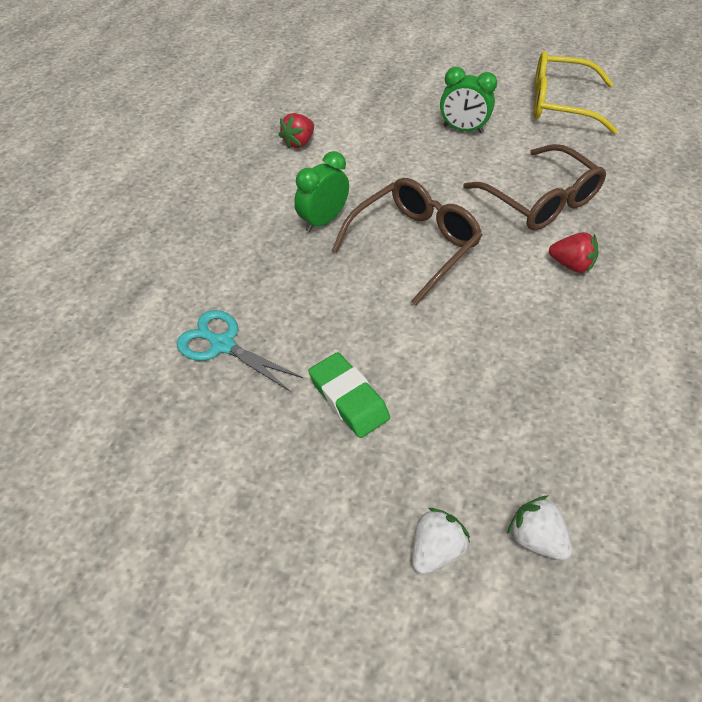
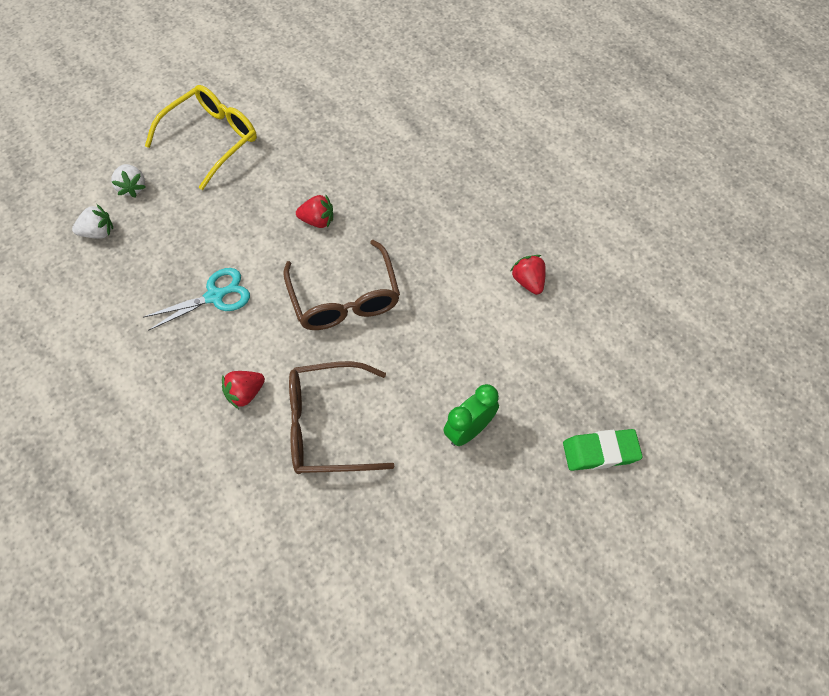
camera: 120 degrees right, 10 degrees up
turquoise scissors [177,310,303,392] -> turquoise scissors moved to [143,268,250,331]
green clock [294,151,349,232] -> none
green eraser [308,352,390,438] -> green eraser moved to [563,429,643,471]
yellow glasses [533,51,618,134] -> yellow glasses moved to [145,85,257,190]
none -> red strawberry [296,195,333,228]

